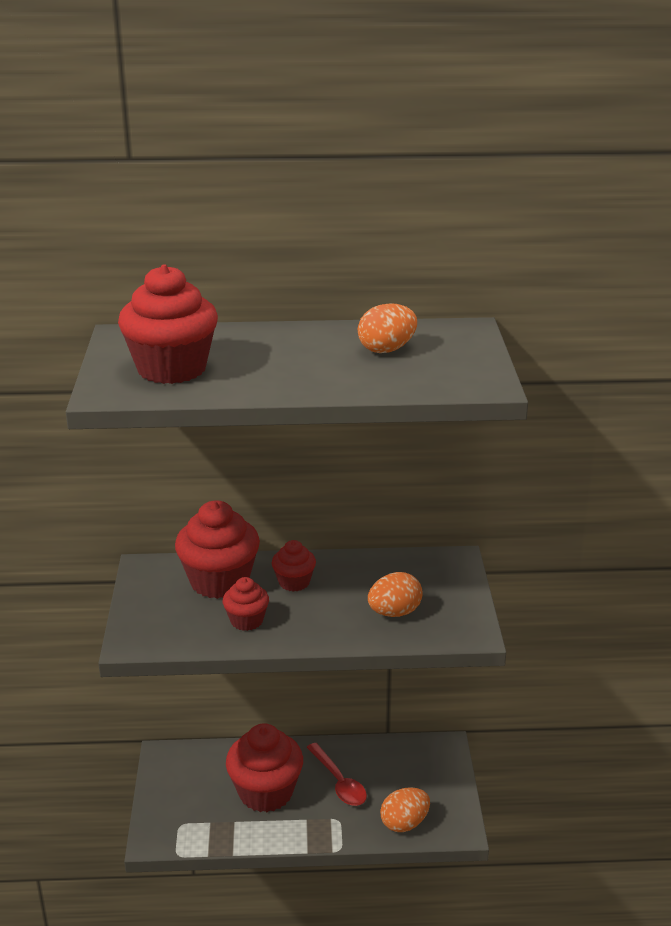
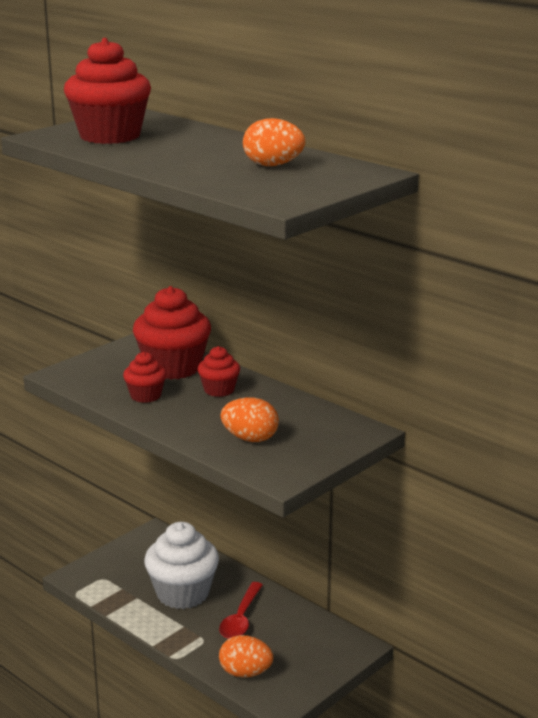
camera: 45 degrees right, 5 degrees down
red cupcake [226,723,303,812] -> white cupcake [144,522,219,609]

